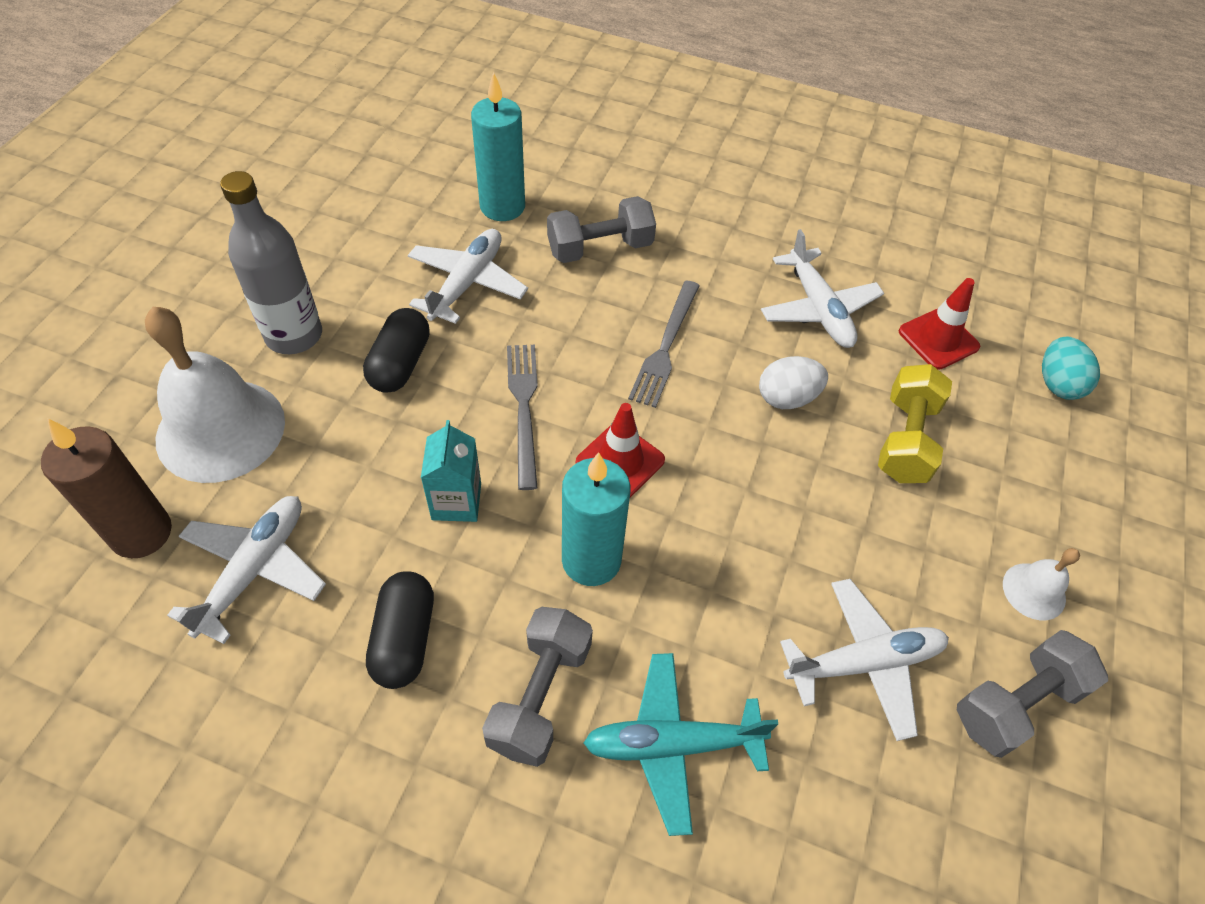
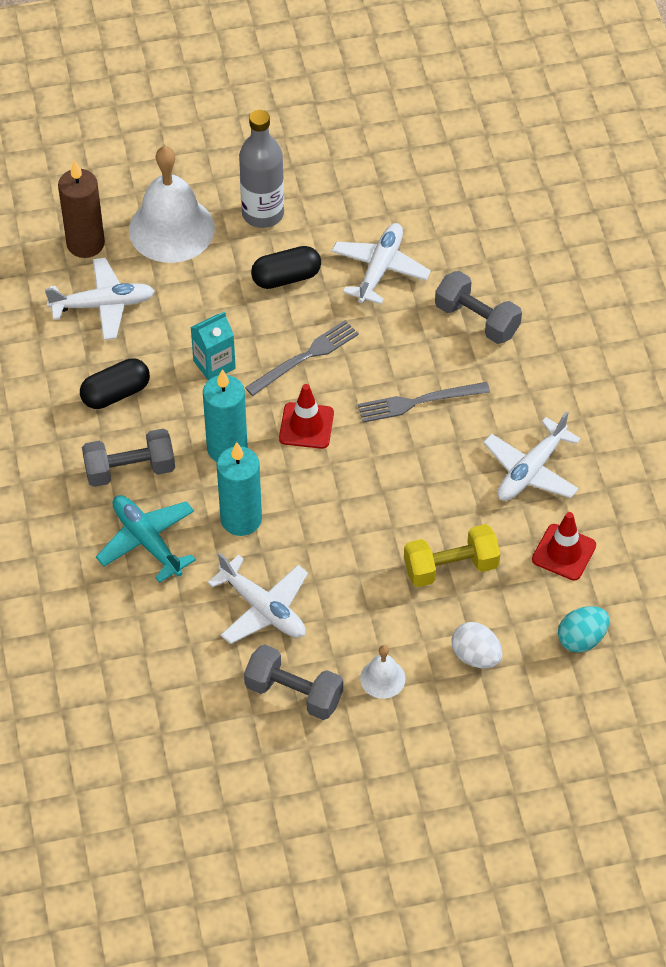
camera: 60 degrees right, 0 degrees up
white plane [408,229,528,324] -> white plane turned 60 degrees counterclockwise [331,223,431,304]
turquoise candle [471,72,525,221] -> turquoise candle moved to [217,442,262,536]
white egg [759,356,828,409] -> white egg moved to [451,622,503,668]

